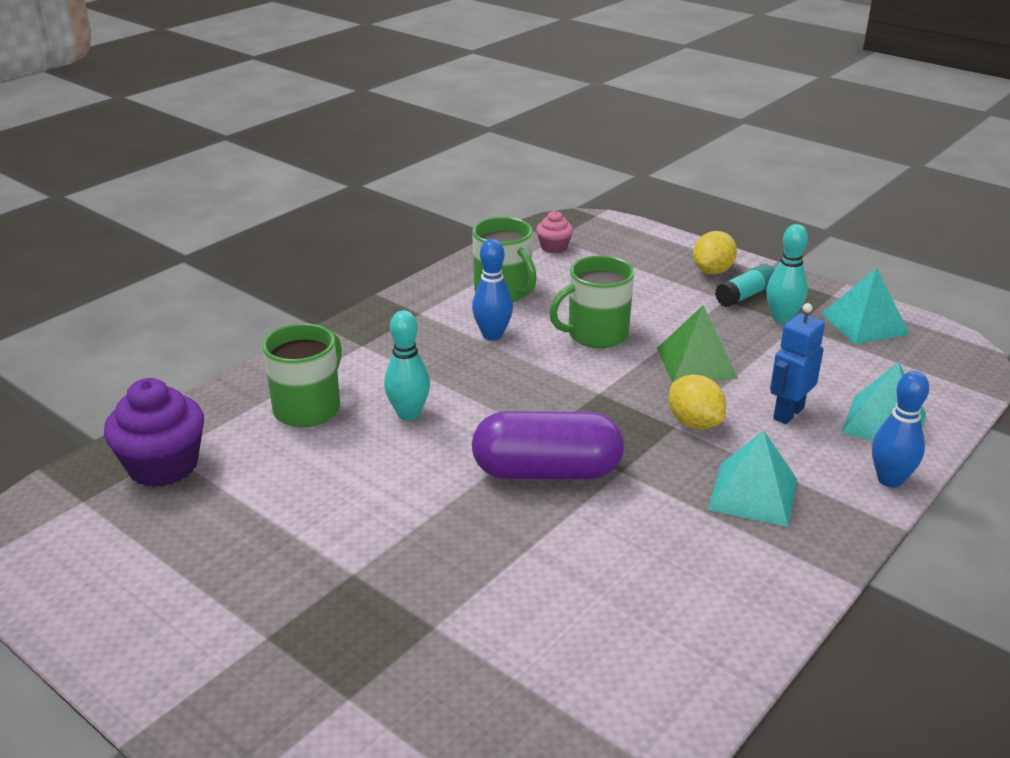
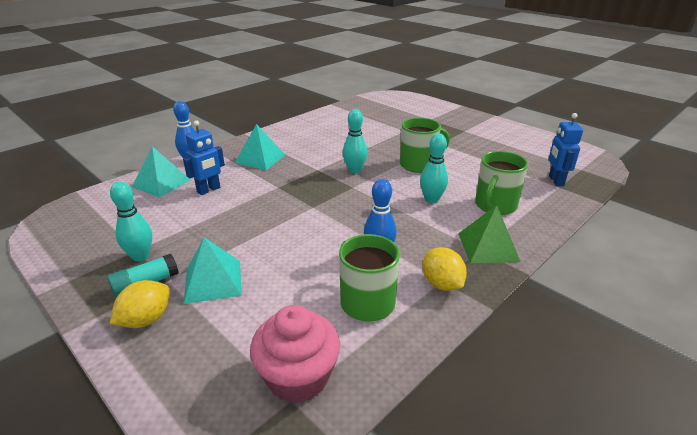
camera: 175 degrees left, 0 degrees up
purple cupcake [104,378,204,487] -> blue robot [548,113,583,186]
purple capsule [472,411,624,479] -> turquoise bowling pin [343,109,367,173]
pink cupcake [536,211,573,254] -> pink cupcake [250,305,340,403], size x1.88
green mug [549,256,634,348] -> green mug moved to [400,118,450,173]
green pyramid [657,305,738,383] -> green pyramid moved to [458,205,521,263]
yellow lemon [669,374,726,430] -> yellow lemon moved to [422,247,467,291]
turquoise pyramid [821,268,909,344] -> turquoise pyramid moved to [184,237,242,304]

